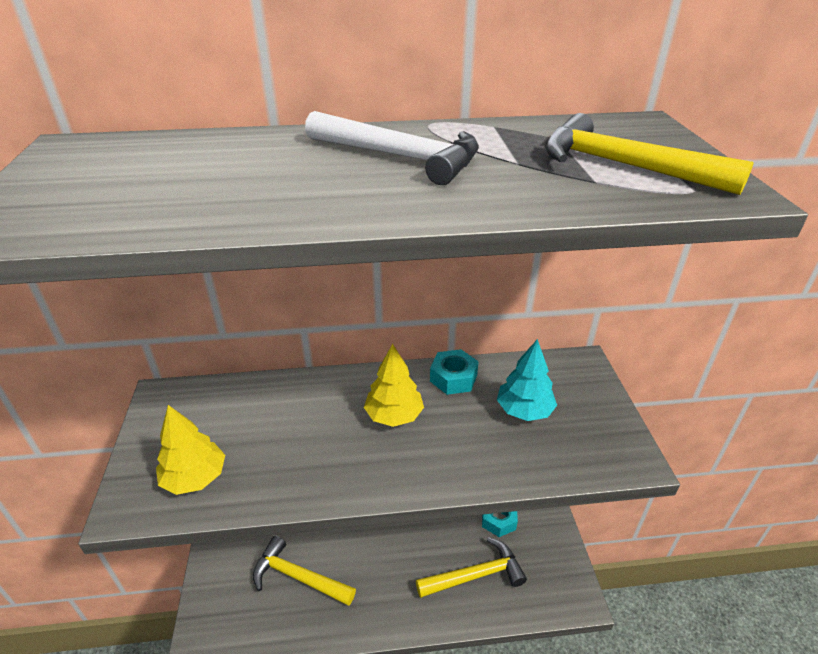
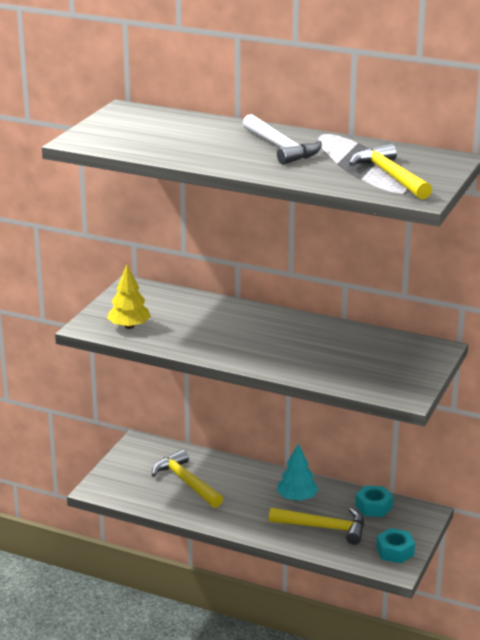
camera: 30 degrees right, 10 degrees down
yellow tree [364,344,424,427] -> none
turquoise nut [430,349,479,395] -> turquoise nut moved to [376,528,415,564]
turquoise tree [497,339,557,421] -> turquoise tree moved to [277,443,318,501]

